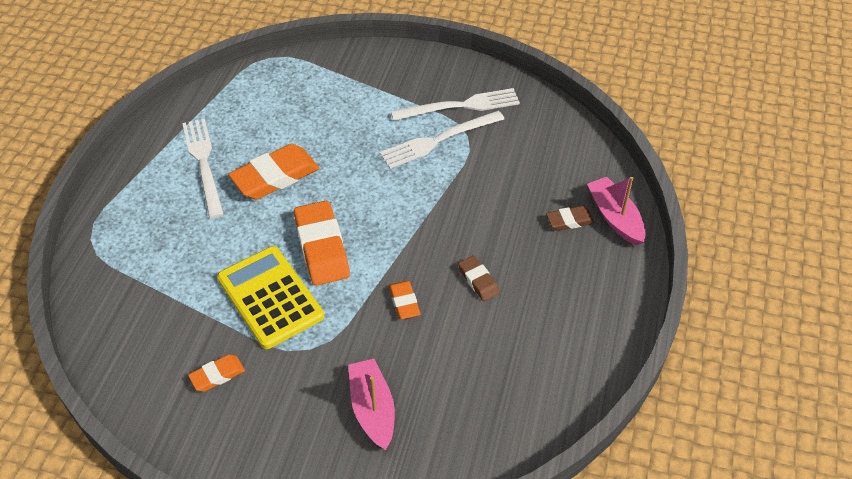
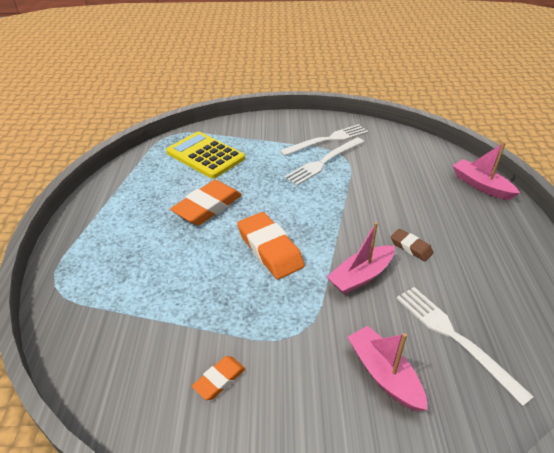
camera: 15 degrees left, 10 degrees down
white fork [182,119,224,219] -> white fork moved to [396,287,534,406]
yellow calculator [217,246,324,349] -> yellow calculator moved to [166,132,245,179]
orange eraser [389,281,420,319] -> pink boat [327,222,395,294]
brown eraser [546,206,594,231] -> none

